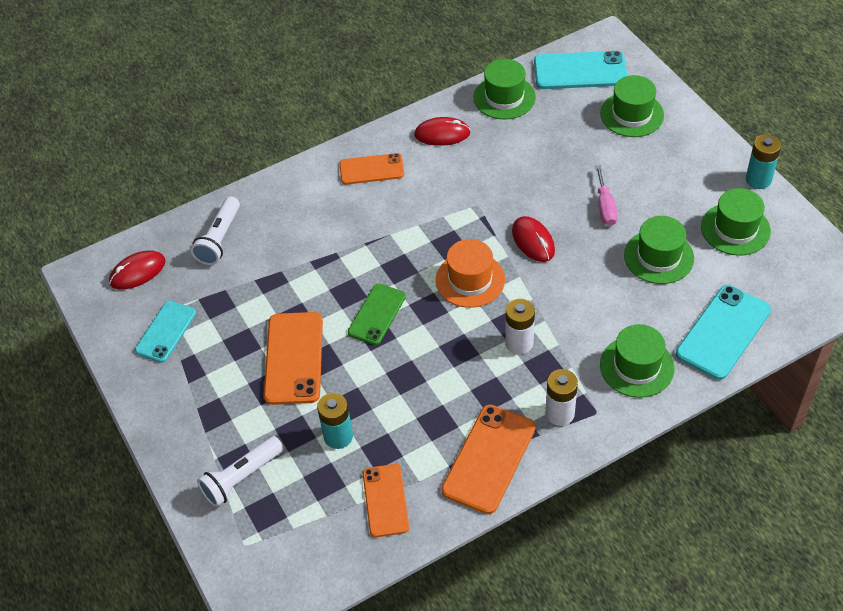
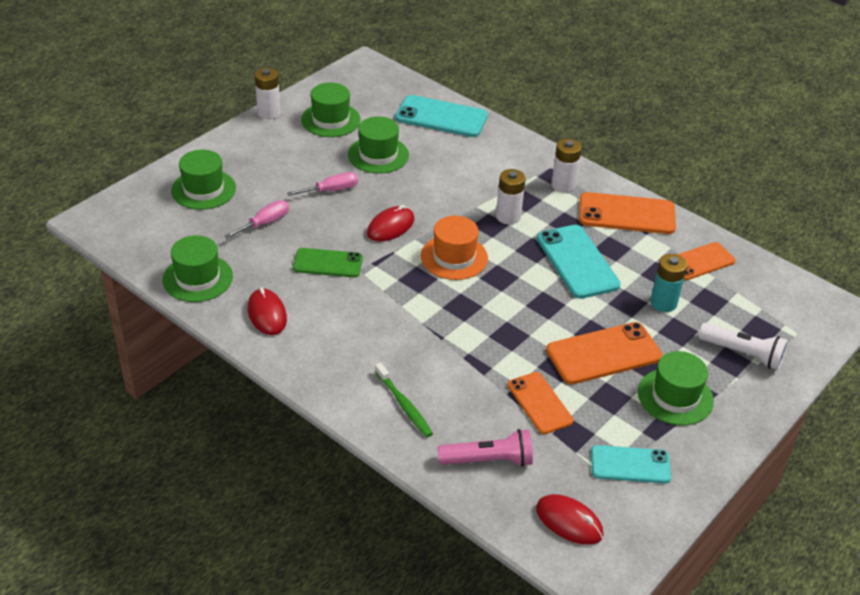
camera: 115 degrees left, 10 degrees down
white flashlight [191,197,240,265] -> pink flashlight [438,429,533,467]
orange phone [339,153,404,185] -> orange phone moved to [508,372,573,434]
green phone [348,284,406,345] -> green phone moved to [293,248,363,278]
turquoise phone [534,51,628,89] -> turquoise phone moved to [537,225,621,299]
green hat [600,324,674,398] -> green hat moved to [638,351,714,426]
turquoise battery [746,134,781,189] -> white battery [255,68,281,119]
none -> pink screwdriver [224,200,289,239]
none -> green toothbrush [375,363,433,437]

